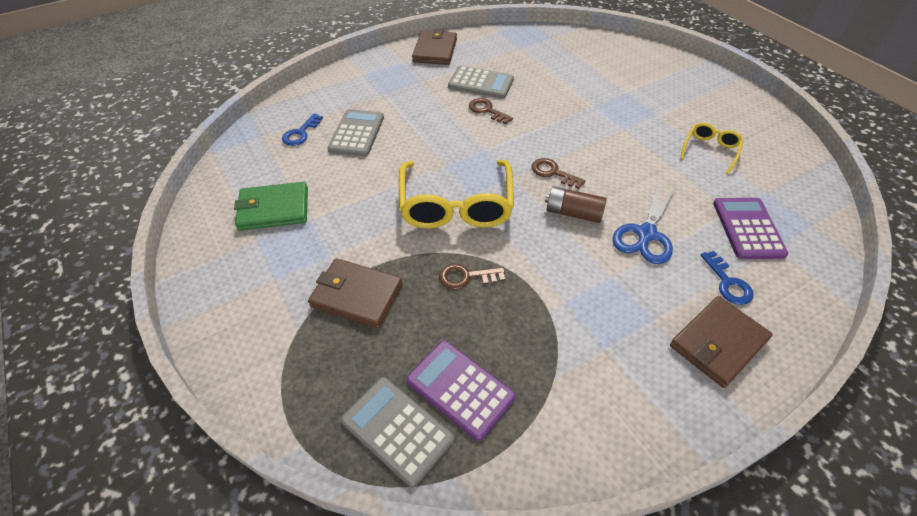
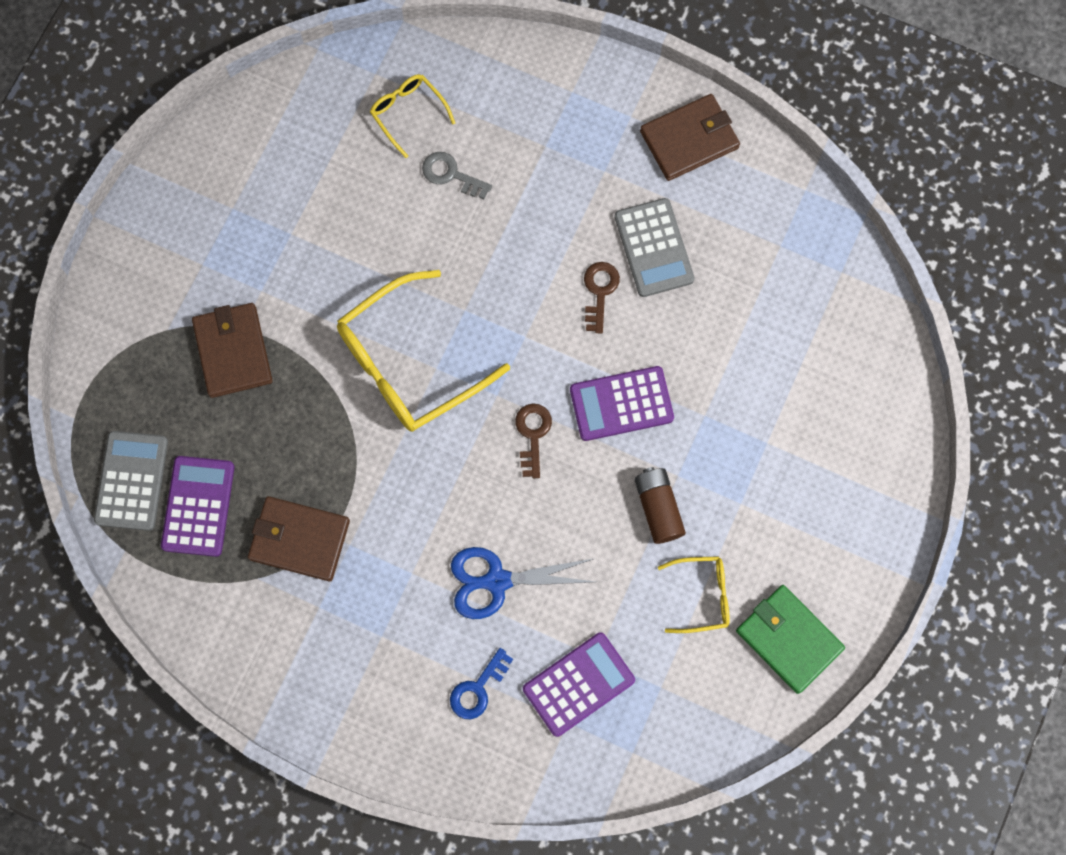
camera: 55 degrees right, 25 degrees up
green wallet [234,182,308,231] -> green wallet moved to [736,585,845,694]
blue key [282,113,323,146] -> yellow glasses [370,74,455,158]
grey calculator [328,109,384,157] -> grey key [422,152,492,199]
brown key [439,264,505,290] -> none
brown battery [545,186,607,223] -> brown battery moved to [634,467,686,544]
brown wallet [670,296,773,388] -> brown wallet moved to [248,496,350,581]
none -> purple calculator [570,366,674,441]

